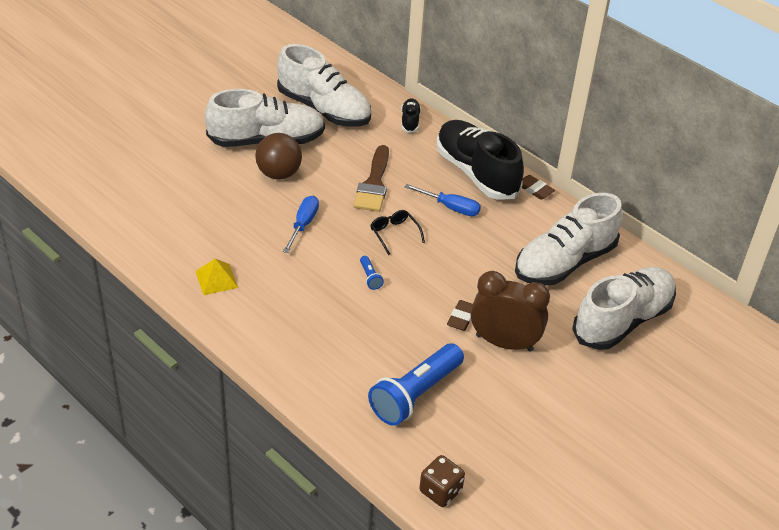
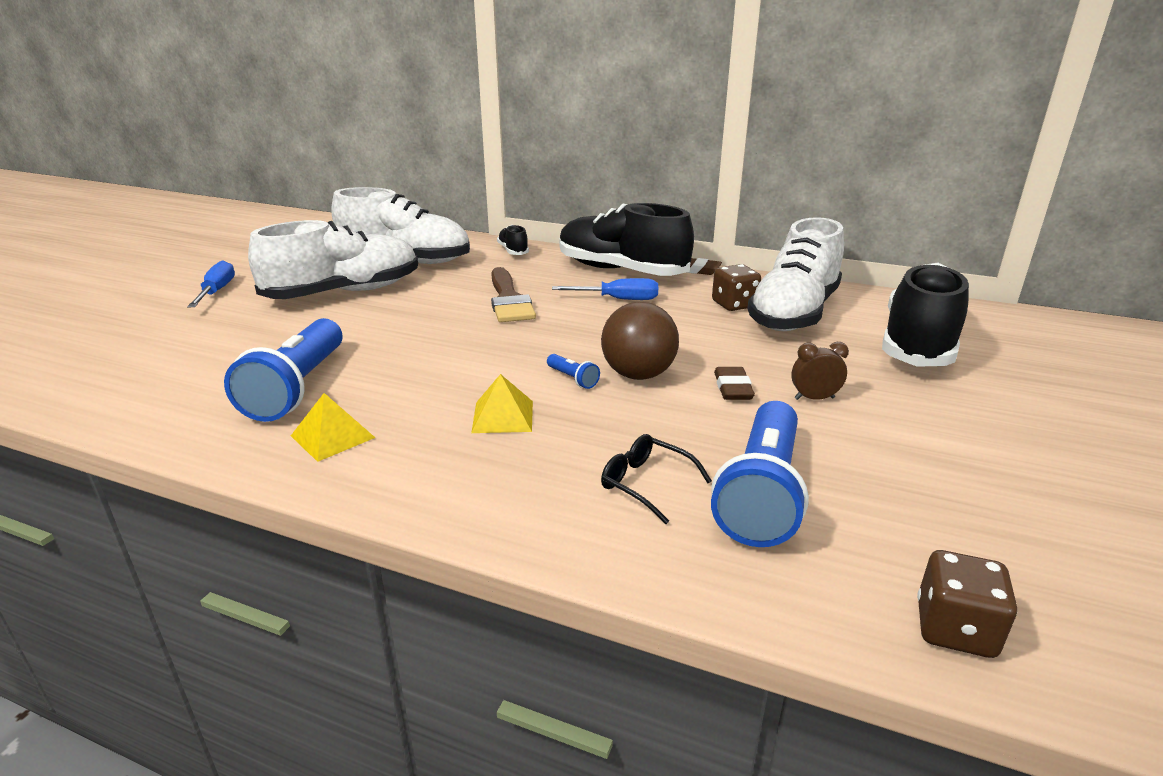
camera: 20 degrees left, 15 degrees down
brown ball [255,133,302,180] -> brown ball moved to [601,302,679,380]
blue screwdriver [283,196,319,253] -> blue screwdriver moved to [187,260,235,307]
black glasses [370,210,425,255] -> black glasses moved to [601,434,712,524]
brown clock [471,271,550,352] -> brown clock [791,342,849,400], size x0.45
white shoe [572,267,676,350] -> black shoe [882,262,969,367]
none -> blue flashlight [224,318,343,422]
none -> yellow pyramid [471,374,533,433]
none -> brown dice [712,264,761,311]

